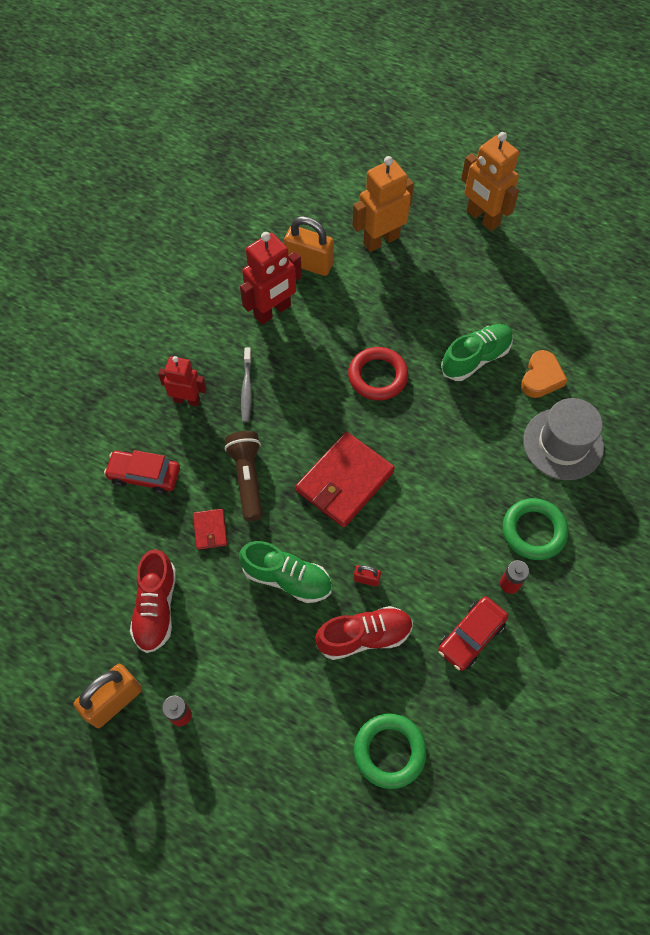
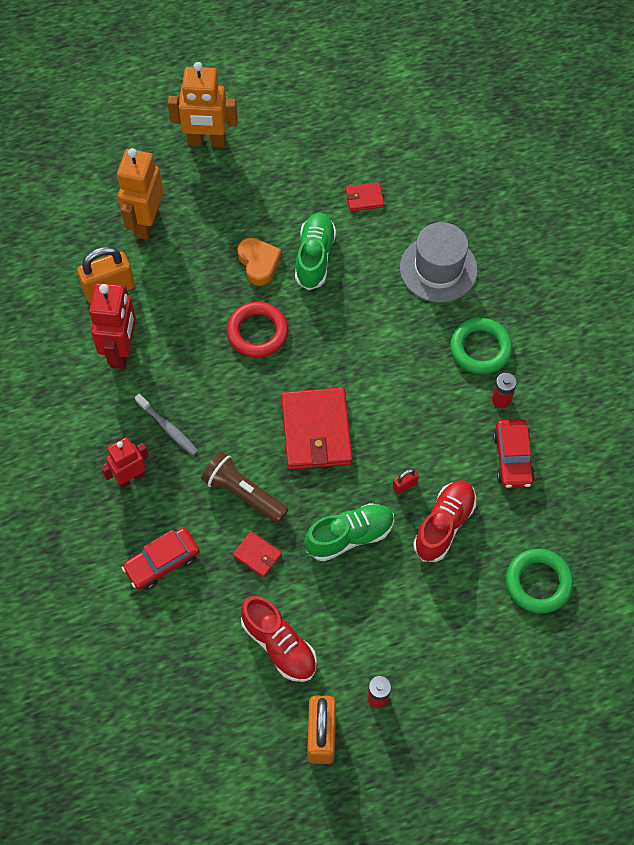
camera: 45 degrees left, 0 degrees up
orange heart [521,350,567,398] -> orange heart moved to [237,238,282,286]
none -> red wallet [346,182,384,211]

